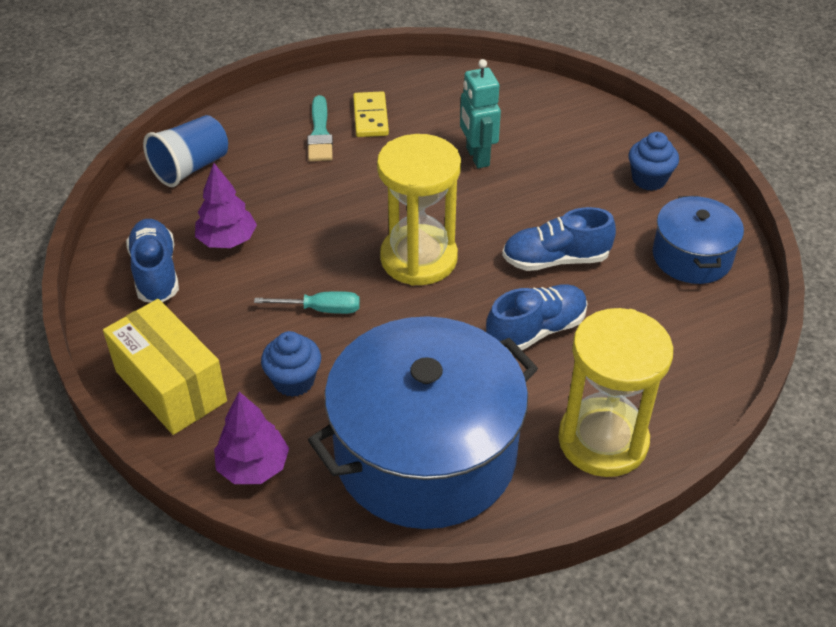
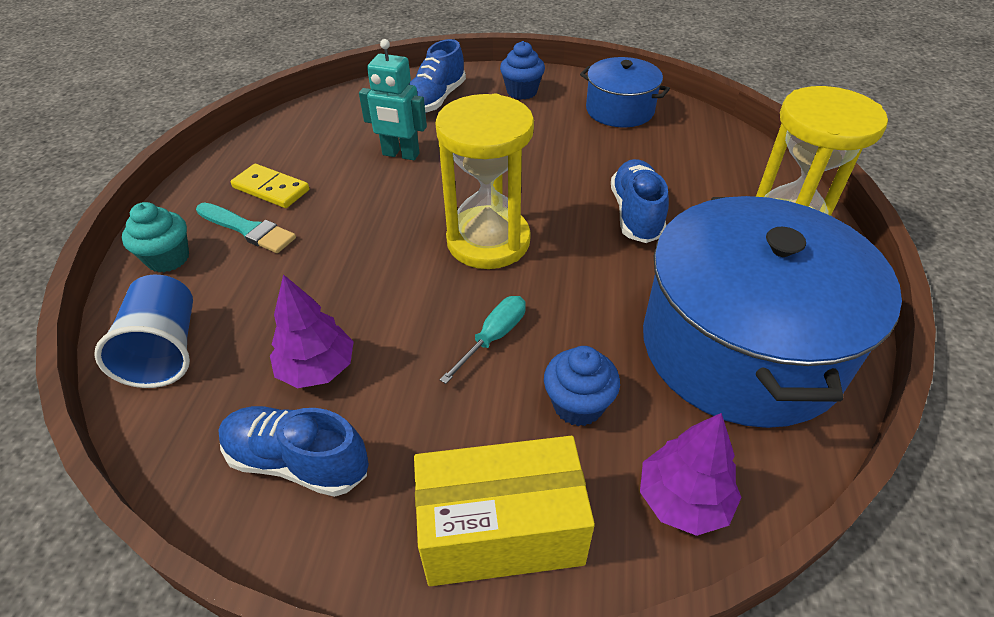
camera: 55 degrees left, 0 degrees up
blue shoe [502,207,616,271] -> blue shoe moved to [409,39,466,113]
none -> turquoise cupcake [122,202,189,272]

